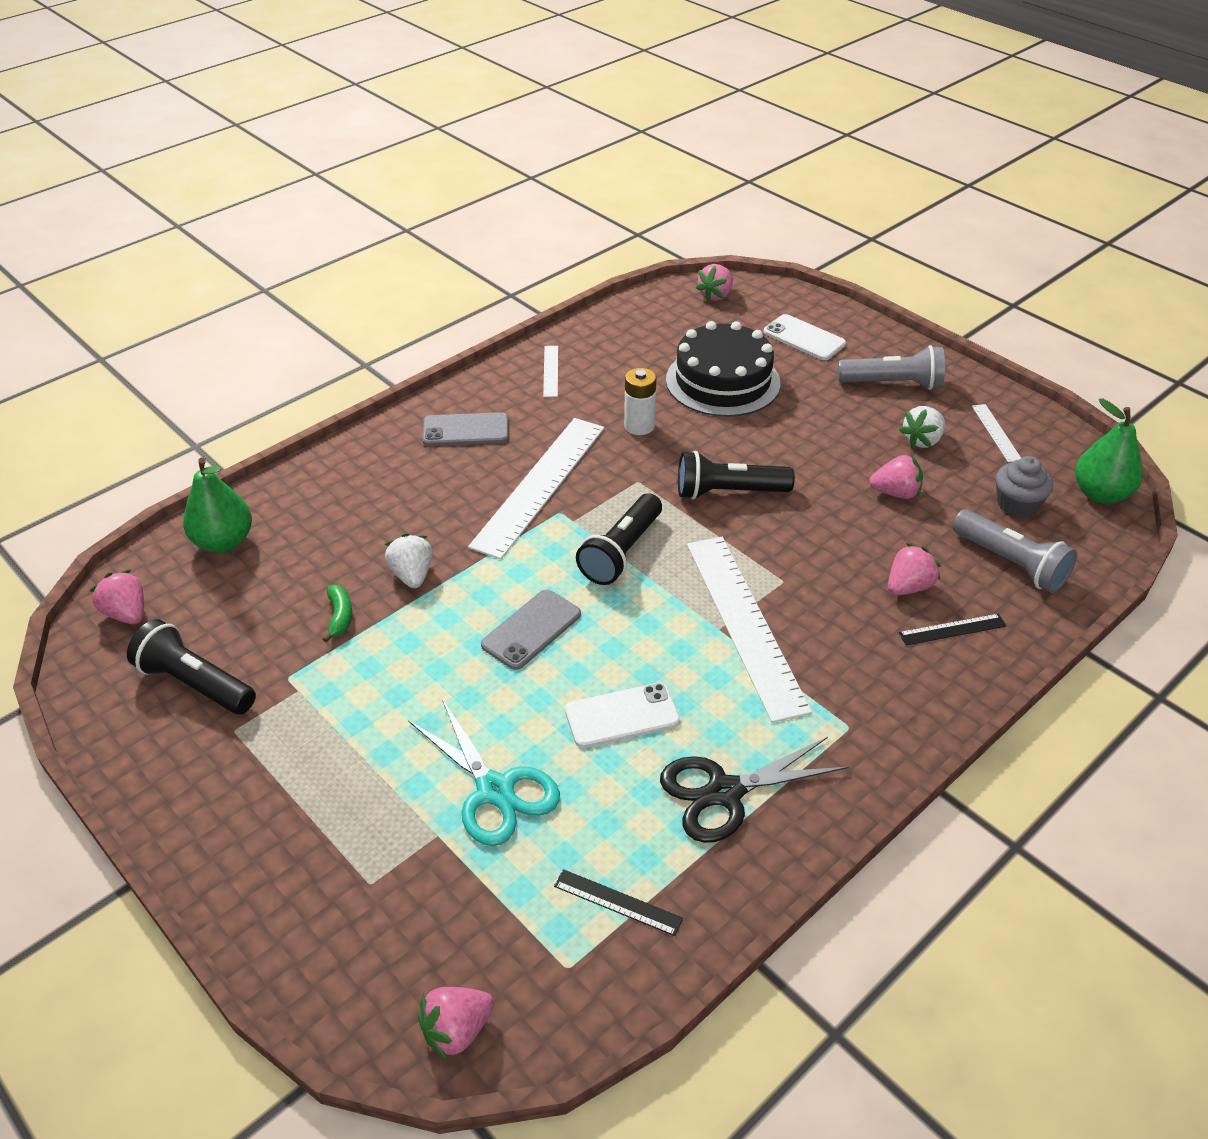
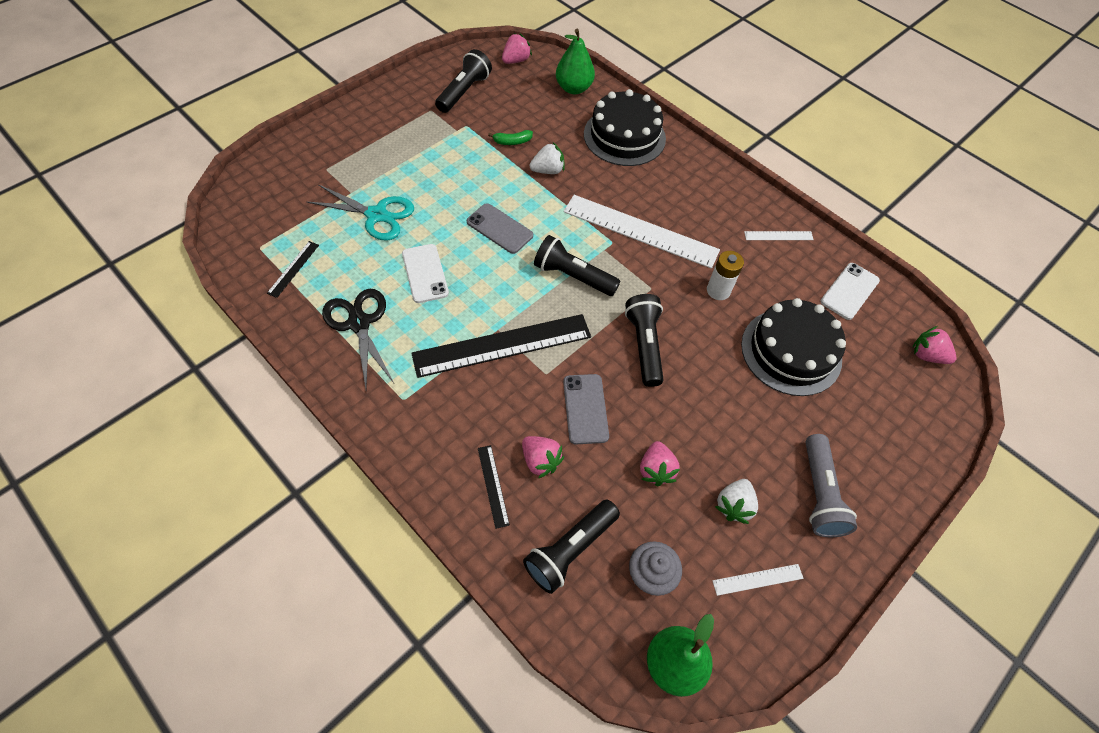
camera: 85 degrees right, 15 degrees up
turquoise scissors [408,699,560,846] -> turquoise scissors turned 120 degrees counterclockwise [307,184,414,241]
pink strawberry [418,987,494,1060] -> none
grey phone [422,412,509,446] -> grey phone moved to [563,374,609,445]
white ruler [687,537,812,723] -> black ruler [411,314,591,378]
white phone [764,314,846,360] -> white phone moved to [821,263,880,320]
white strawberry [900,406,945,448] -> white strawberry turned 105 degrees counterclockwise [715,479,758,524]
grey flashlight [952,509,1077,593] -> black flashlight [523,500,620,594]
none -> black cake [584,89,666,166]

